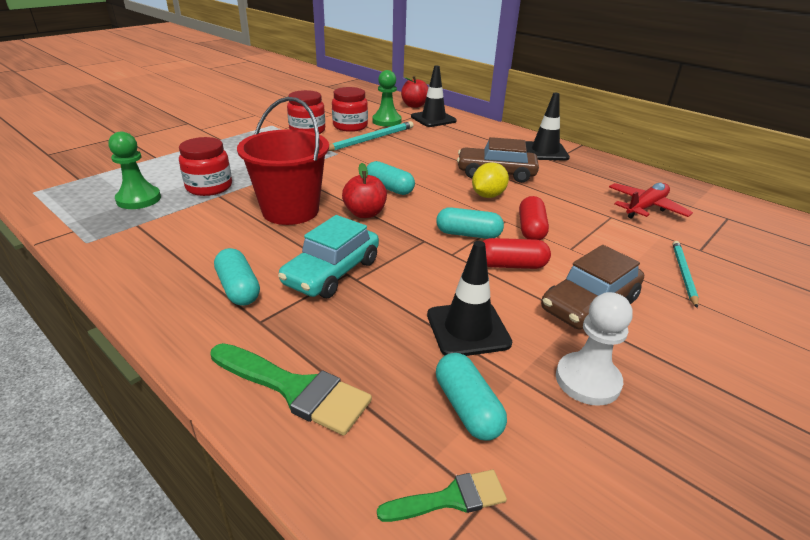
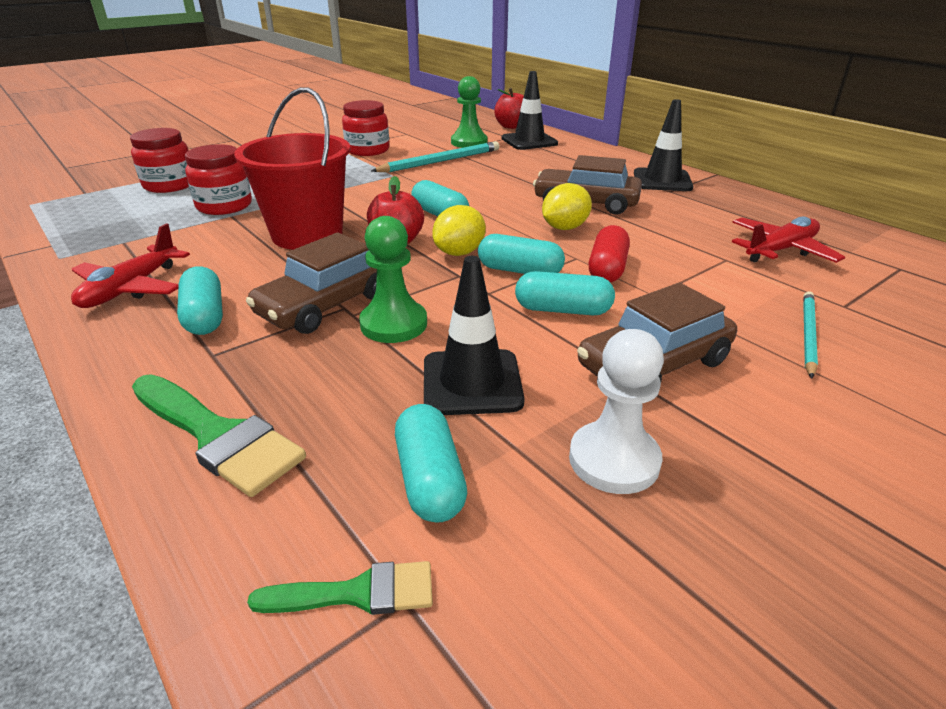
camera: 10 degrees right, 0 degrees up
green pawn [108,132,161,209] -> green pawn moved to [359,216,427,343]
turquoise car [278,215,379,298] -> brown car [246,233,377,334]
red jar [332,87,368,132] -> red jar moved to [130,128,189,193]
red capsule [482,238,551,269] -> turquoise capsule [515,271,615,315]
none -> red plane [71,223,190,308]
none -> yellow lemon [432,205,486,256]

